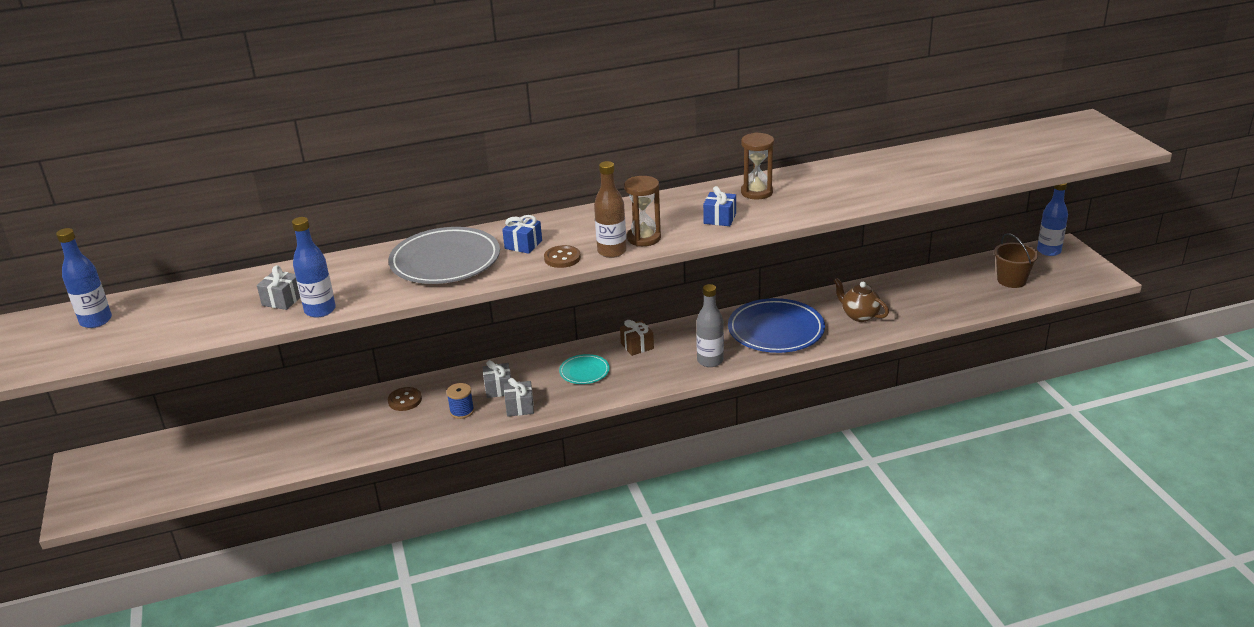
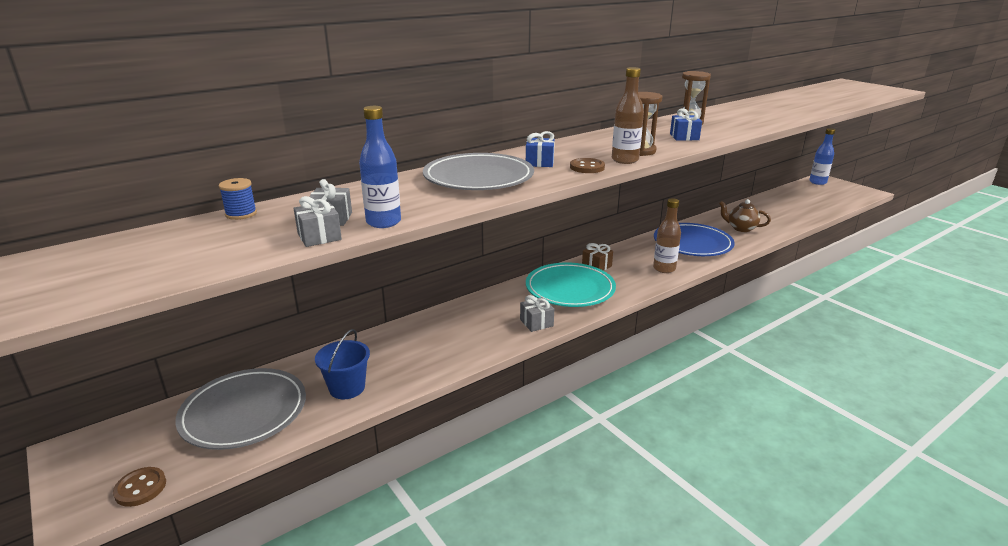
camera: 20 degrees left, 5 degrees down
blue bottle [56,228,112,328] -> none
brown button [388,387,422,411] -> brown button moved to [113,467,166,507]
blue spool [446,383,474,419] -> blue spool moved to [219,178,257,220]
grey gift [483,360,511,398] -> grey gift moved to [293,196,342,247]
turquoise plate [559,354,610,384] -> turquoise plate [526,262,616,307], size x1.98
grey bottle [696,284,724,367] -> brown bottle [653,198,681,273]
brown bucket [994,233,1038,288] -> none
none -> grey plate [175,368,306,450]
none -> blue bucket [315,329,370,399]

